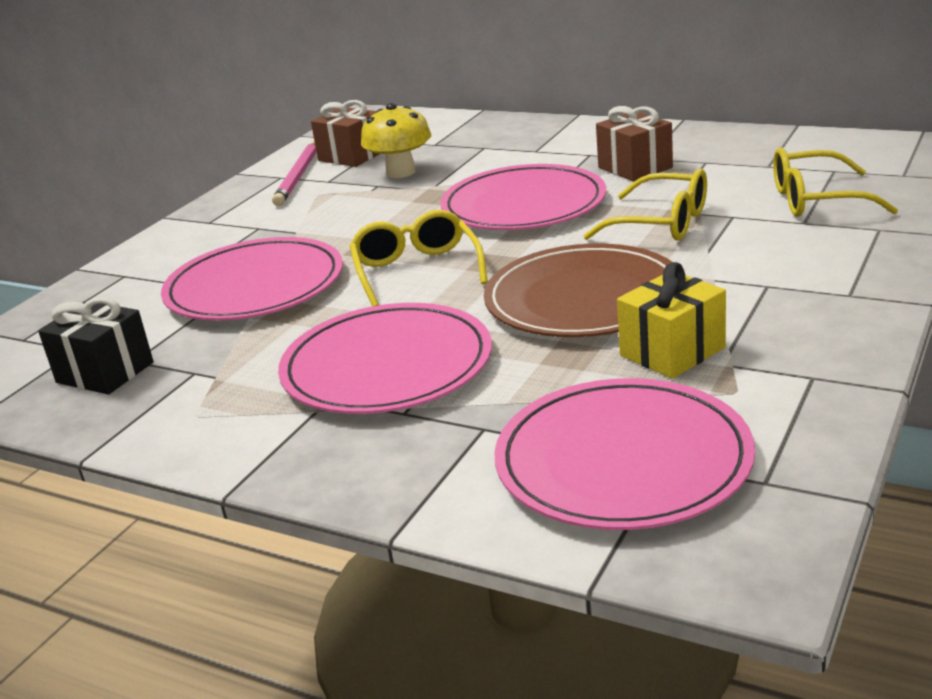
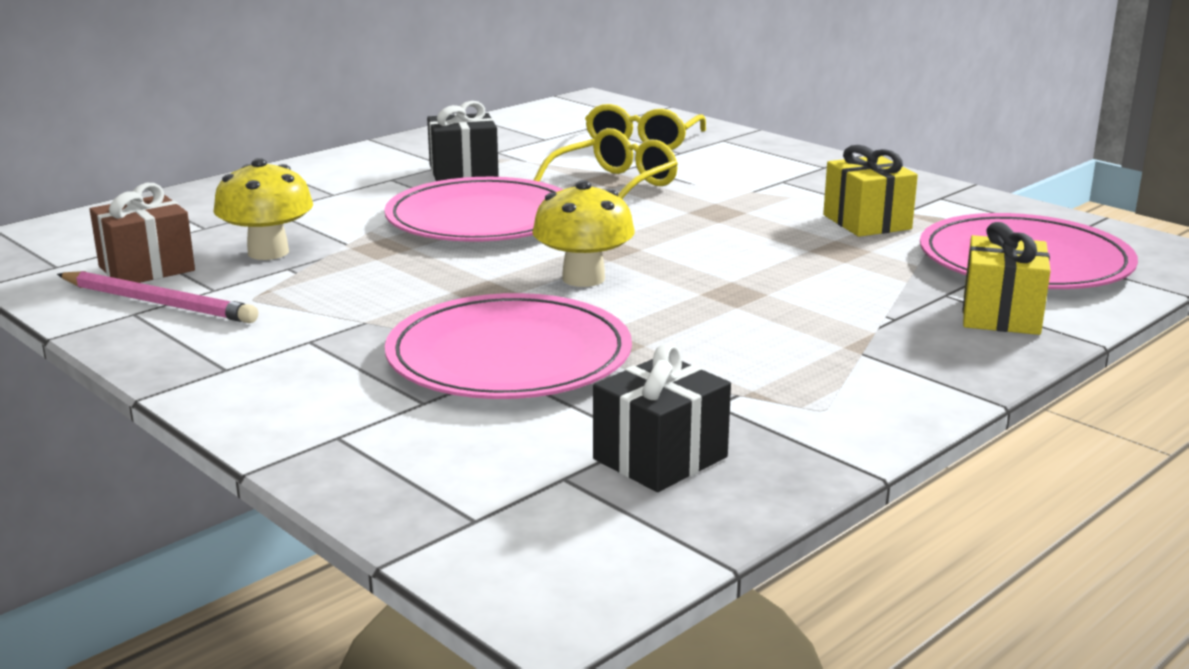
camera: 75 degrees left, 5 degrees down
pink plate [278,303,492,414] -> none
yellow glasses [350,210,488,306] -> yellow mushroom [532,180,635,287]
brown plate [484,244,673,337] -> none
brown gift [596,106,673,181] -> black gift [427,101,499,181]
none -> yellow gift [963,222,1051,335]

